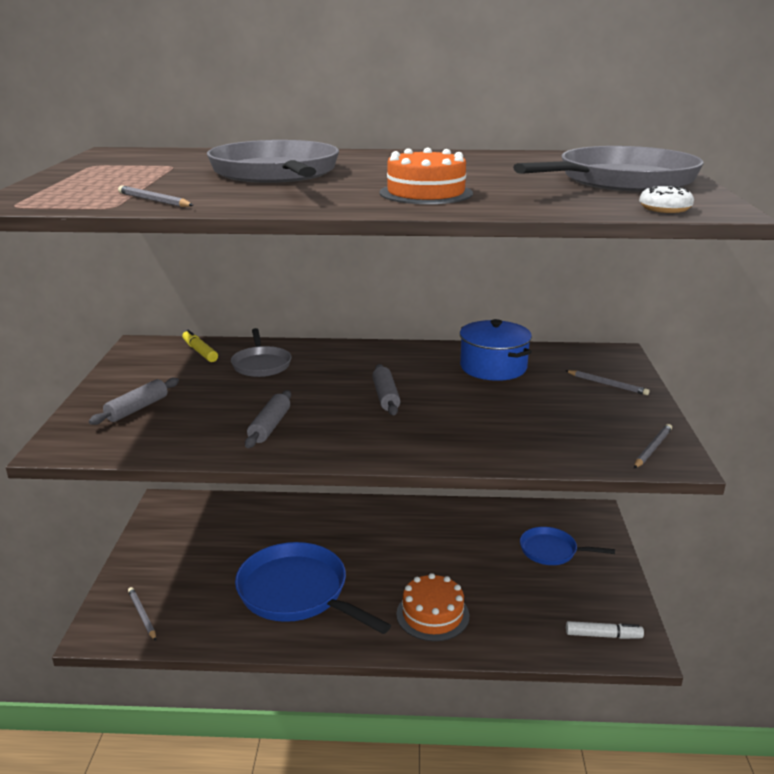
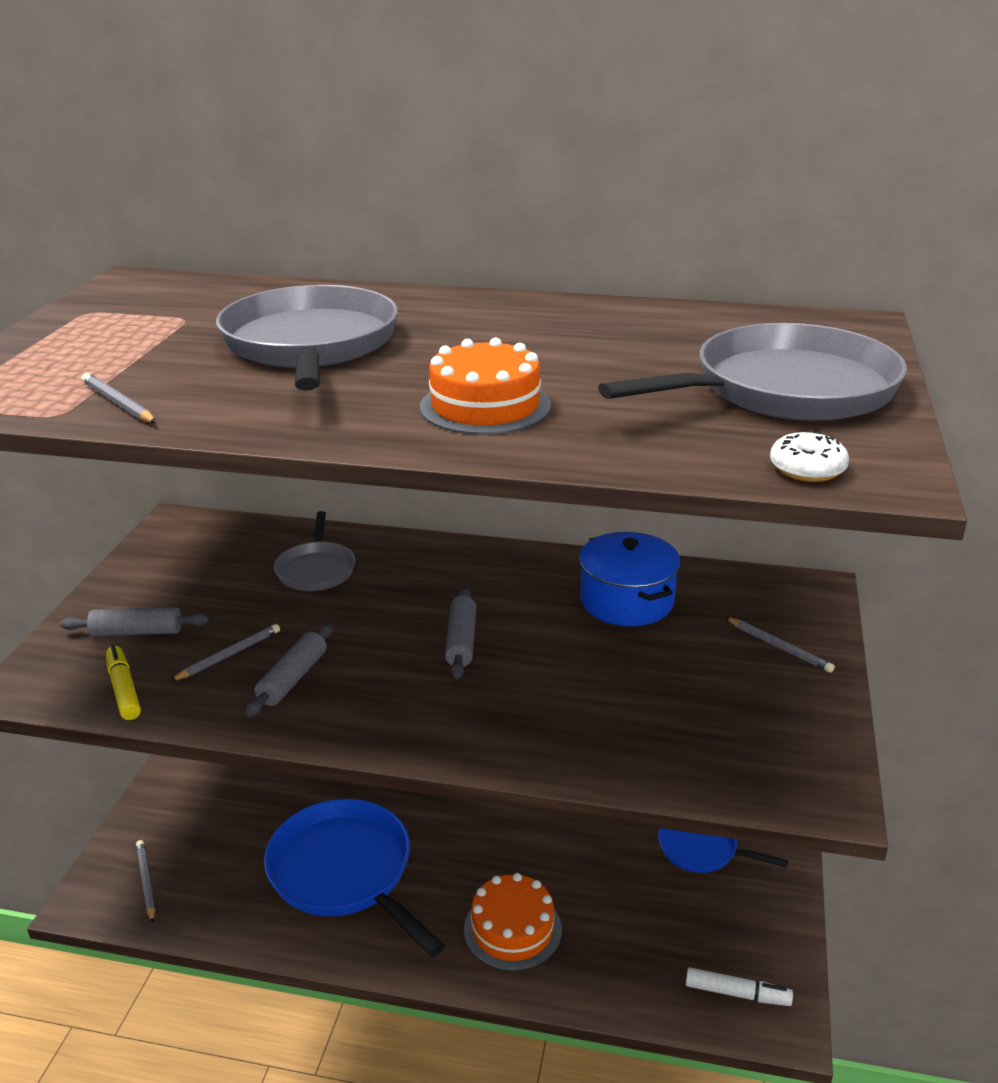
camera: 10 degrees right, 5 degrees up
grey rolling pin [89,378,179,425] -> grey rolling pin turned 45 degrees clockwise [60,607,209,636]
yellow marker [182,330,218,362] -> yellow marker moved to [106,645,141,720]
grey pencil [634,424,672,468] -> grey pencil moved to [170,624,280,681]

